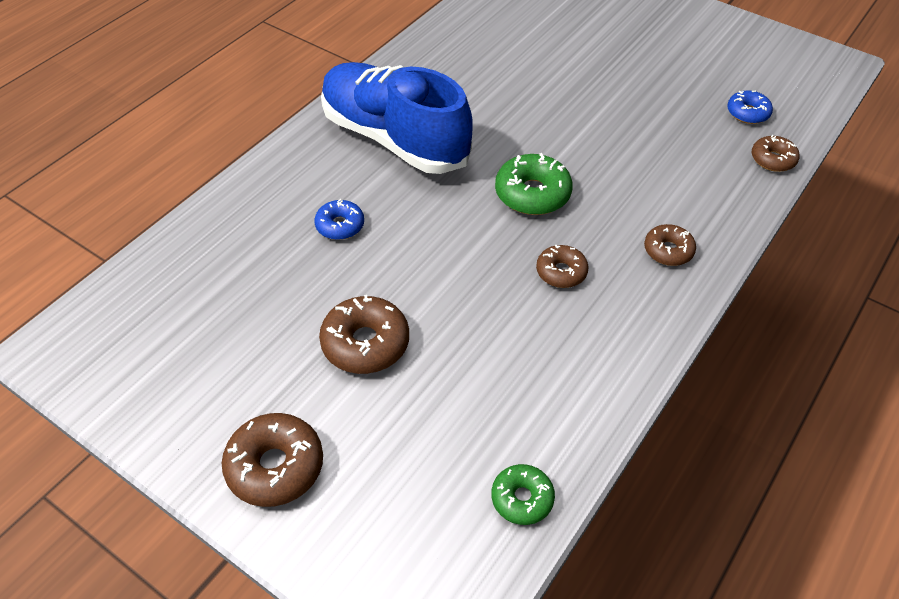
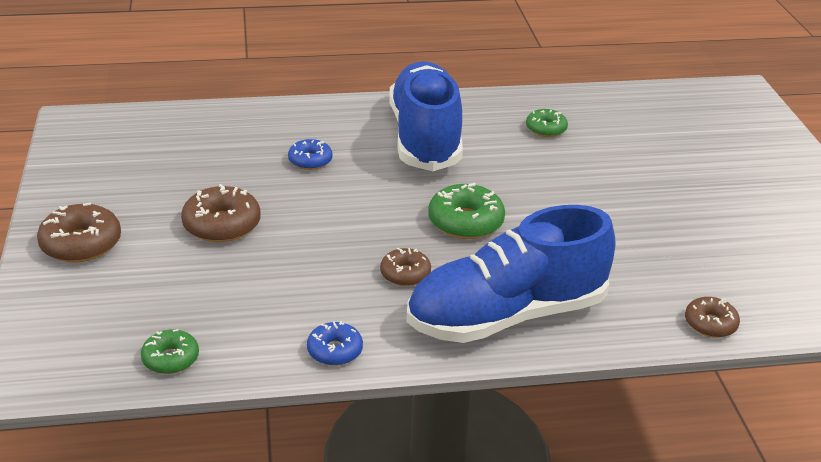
camera: 45 degrees right, 15 degrees down
brown donut [644,224,696,266] -> blue shoe [406,205,615,343]
blue donut [727,90,773,124] -> blue donut moved to [307,321,363,366]
none -> green donut [526,109,568,137]

